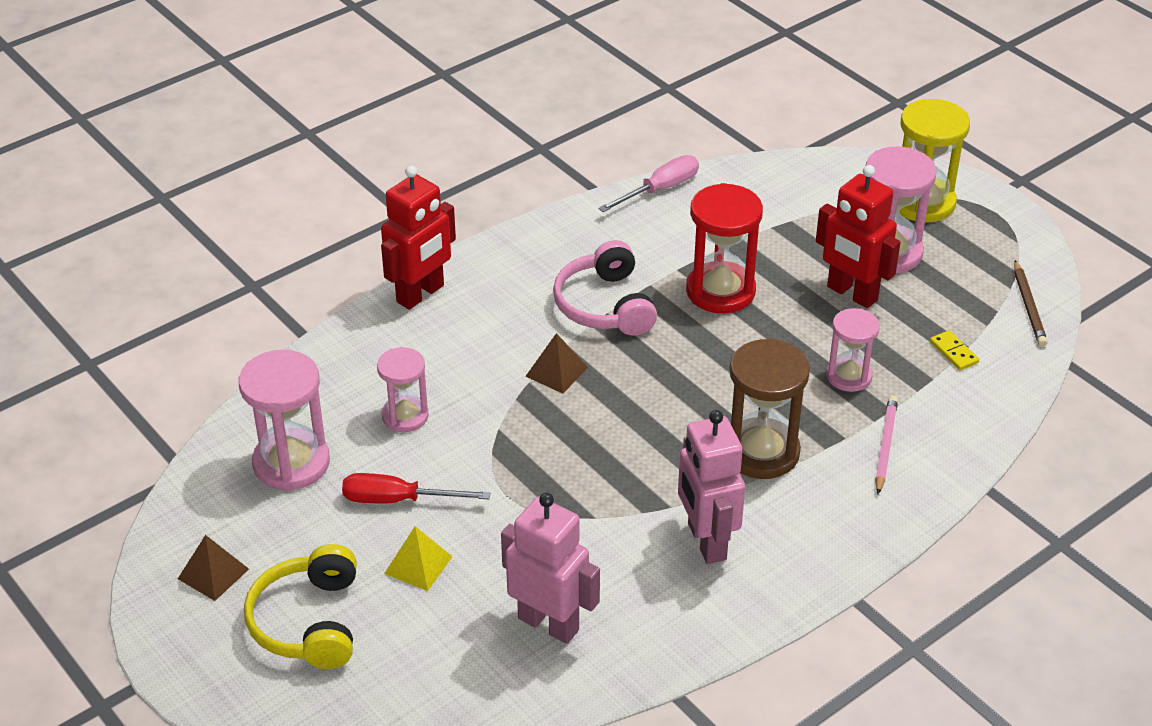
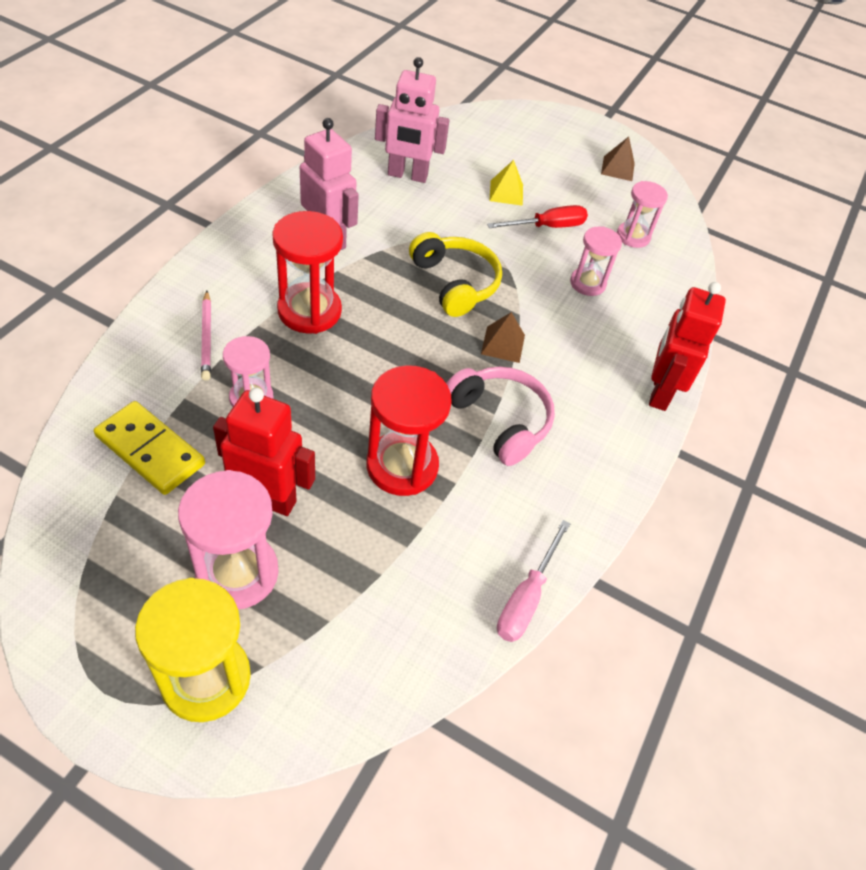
camera: 150 degrees right, 10 degrees up
pink hourglass [239,350,330,491] -> pink hourglass [617,181,668,248], size x0.62
yellow headphones [244,544,357,669] -> yellow headphones moved to [409,232,502,317]
brown hourglass [729,338,810,479] -> red hourglass [272,211,343,334]
yellow domino [930,330,979,370] -> yellow domino [94,401,205,495], size x2.08
brown pencil [1014,260,1048,347] -> none

